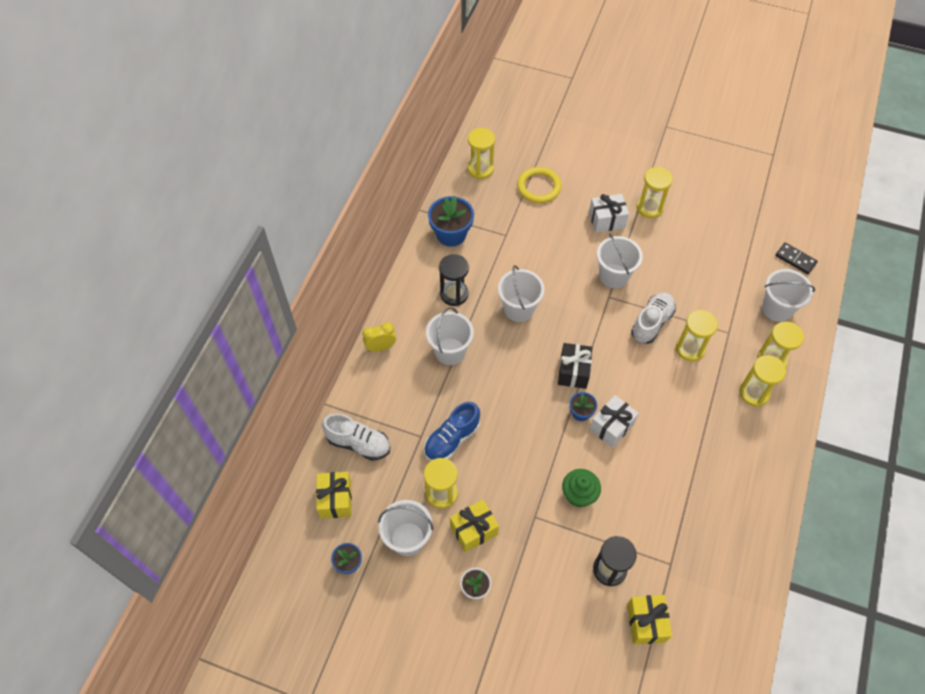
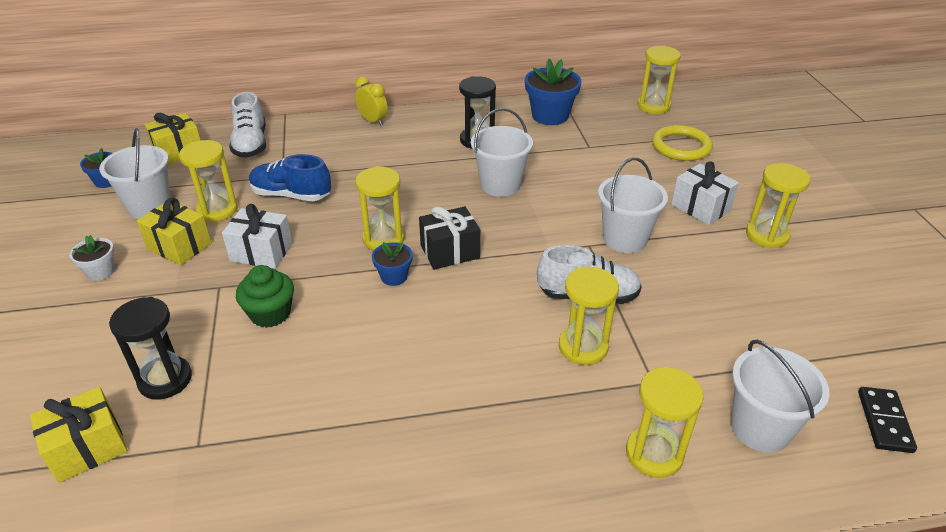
camera: 60 degrees right, 20 degrees down
white bucket [426,307,474,365] -> none
white gift [590,395,639,448] -> white gift moved to [222,204,292,269]
yellow hourglass [739,355,786,407] -> yellow hourglass moved to [355,166,405,251]

